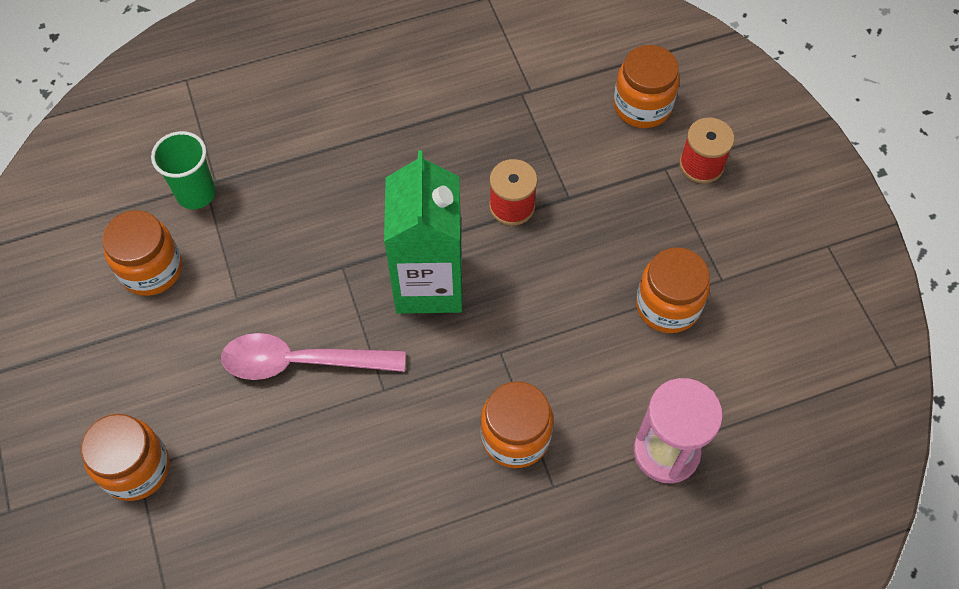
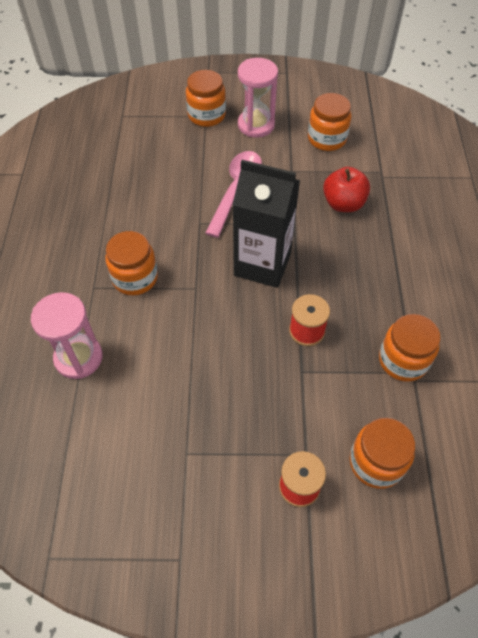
camera: 110 degrees right, 5 degrees down
green cup [151,131,216,209] -> none
green carton [384,150,462,314] -> black carton [233,160,300,288]
orange jar [636,247,710,333] -> orange jar moved to [379,314,440,382]
none -> pink hourglass [238,58,278,138]
none -> red apple [323,167,370,212]

